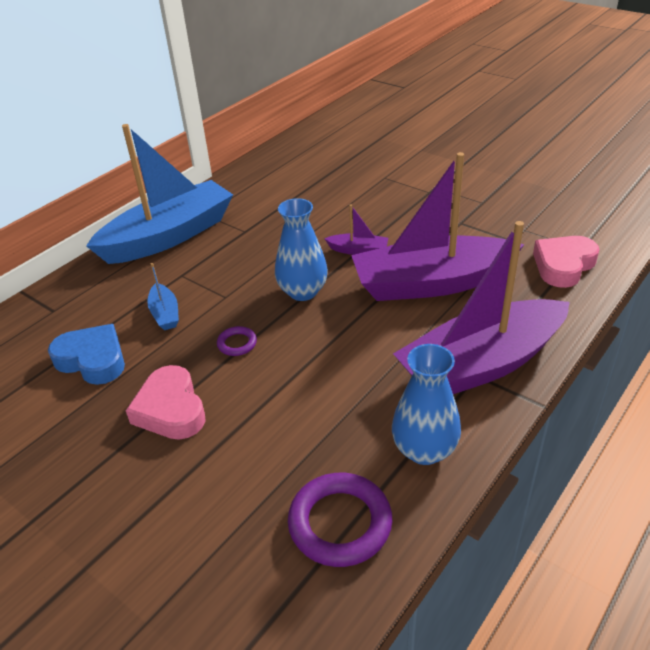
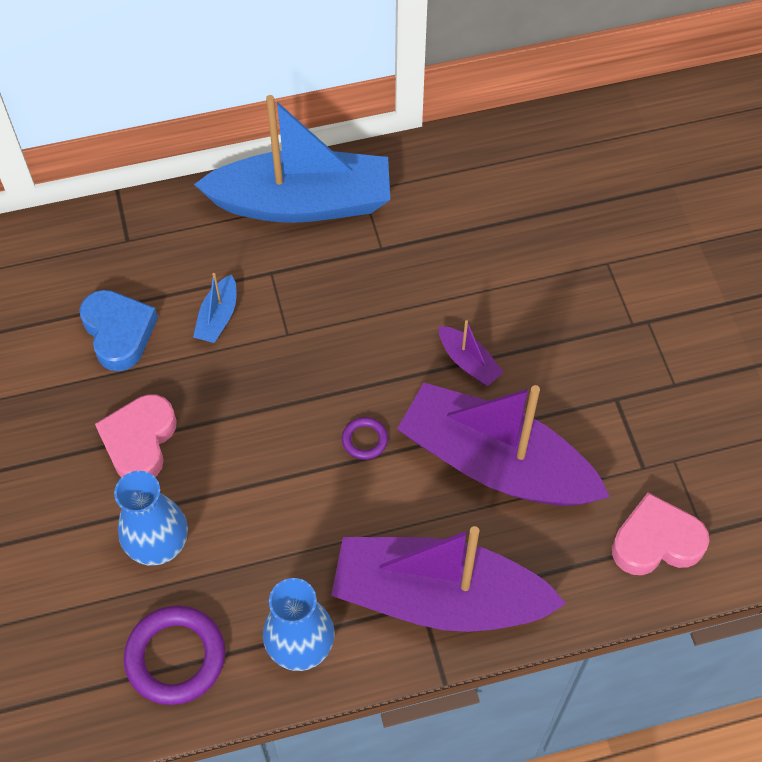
camera: 35 degrees right, 20 degrees up
purple ring [217,326,257,356] -> purple ring moved to [342,417,388,460]
blue vase [275,198,328,301] -> blue vase moved to [114,471,188,566]

